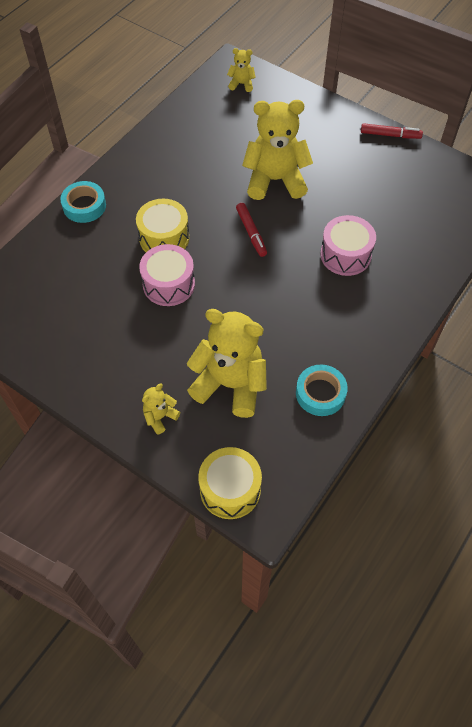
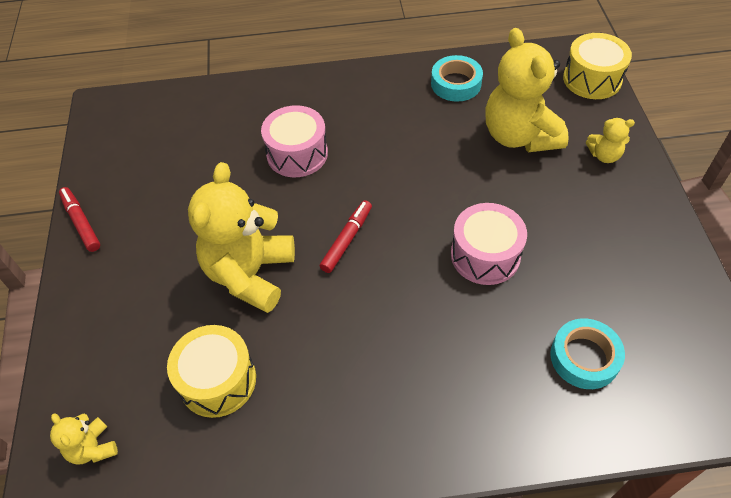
camera: 130 degrees left, 5 degrees down
turquoise tape [60,181,106,223] -> turquoise tape moved to [550,319,625,389]
yellow drum [136,199,189,252] -> yellow drum moved to [167,325,256,418]
yellow teddy bear [242,100,313,200] -> yellow teddy bear turned 60 degrees clockwise [188,162,295,313]

